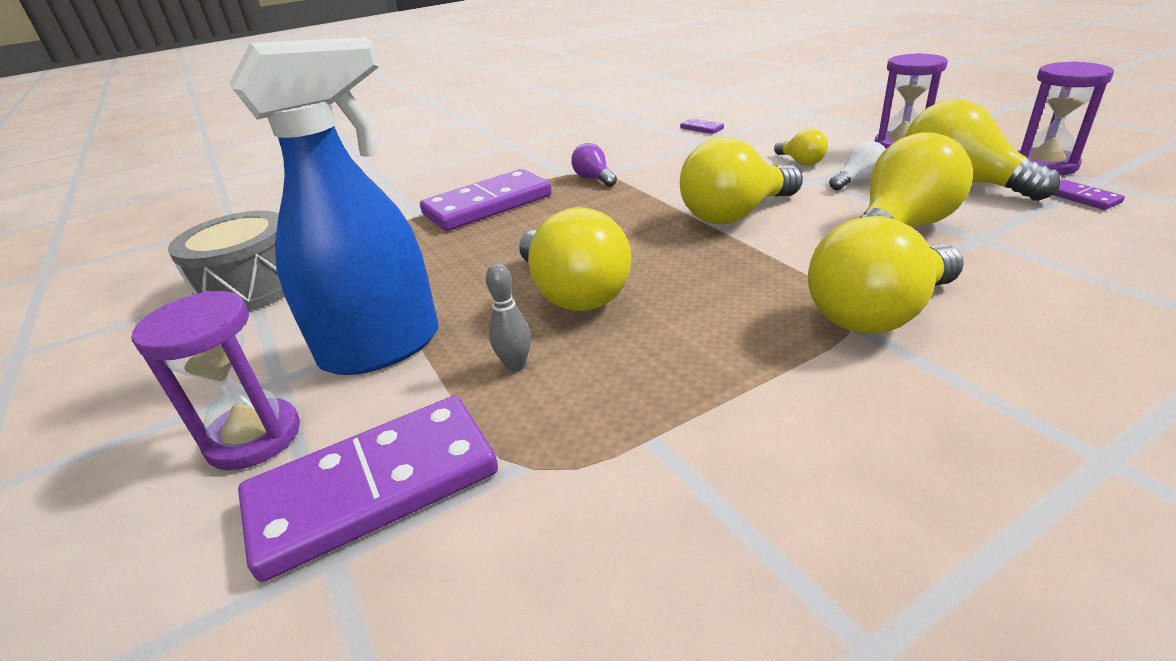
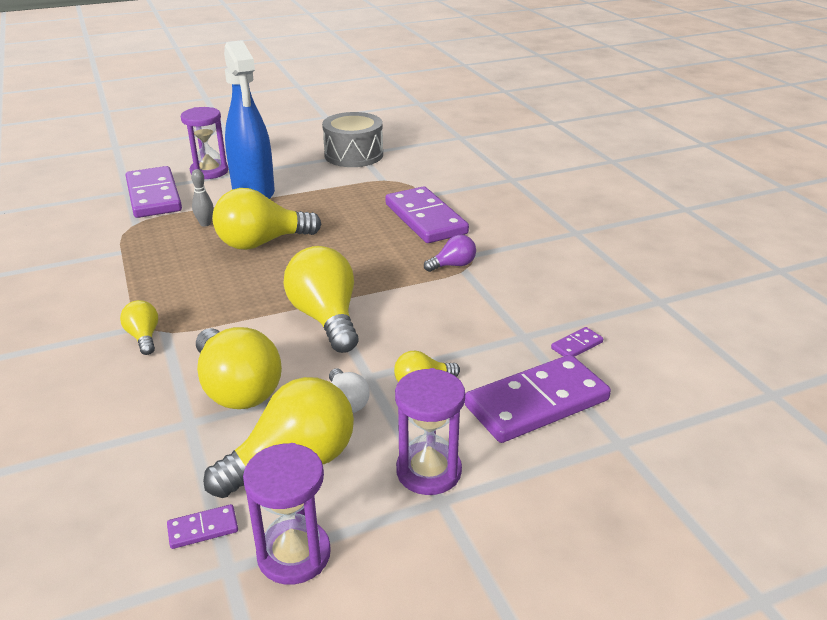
camera: 95 degrees right, 0 degrees up
yellow light bulb [808,216,964,334] -> yellow light bulb [120,300,158,355], size x0.50
none -> purple domino [464,355,611,443]

